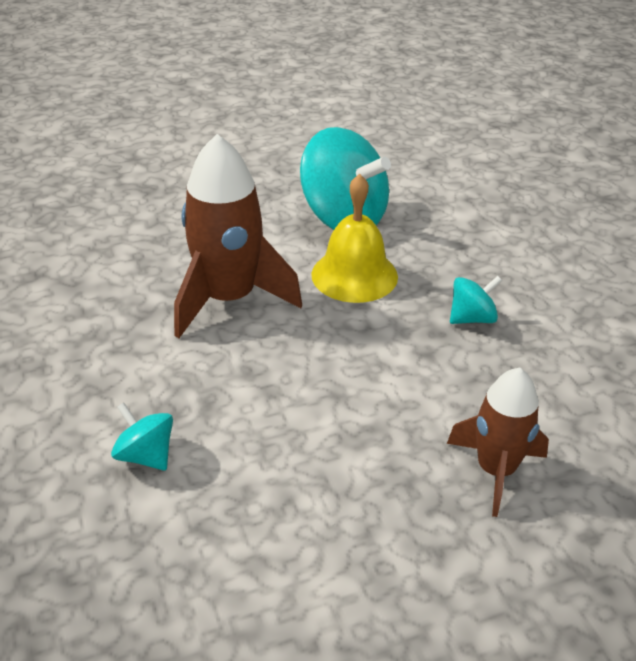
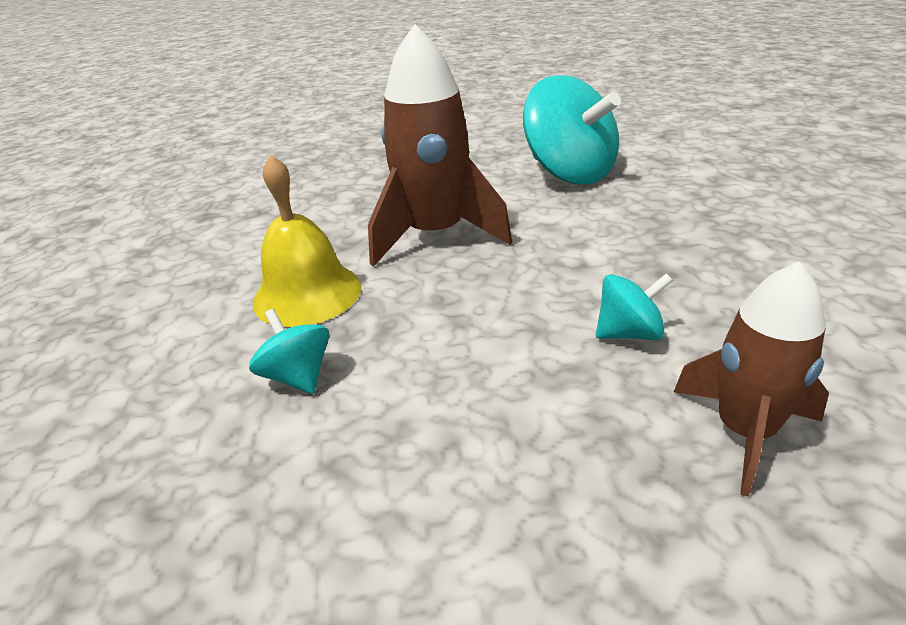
camera: 15 degrees right, 5 degrees down
yellow bell [311,174,398,303] -> yellow bell moved to [253,155,361,327]
turquoise spinning top [450,276,502,324] -> turquoise spinning top moved to [596,273,673,340]

